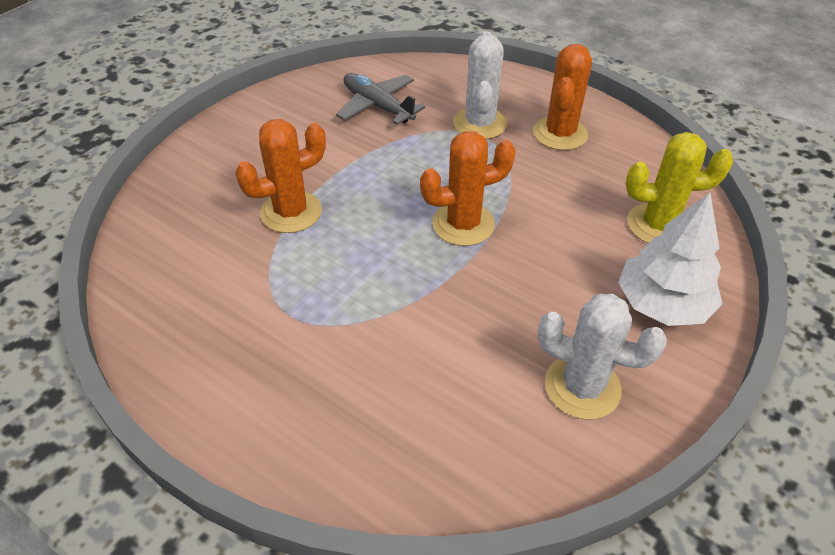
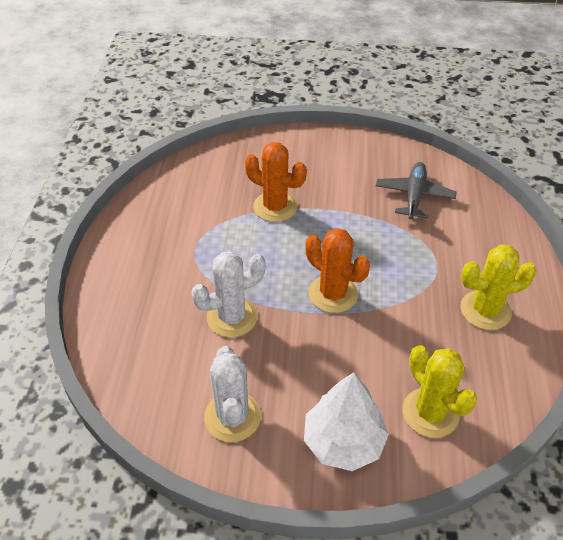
camera: 60 degrees right, 0 degrees up
white cactus [453,31,507,139] -> white cactus moved to [191,252,266,337]
orange cactus [533,44,592,150] -> yellow cactus [460,244,537,330]

